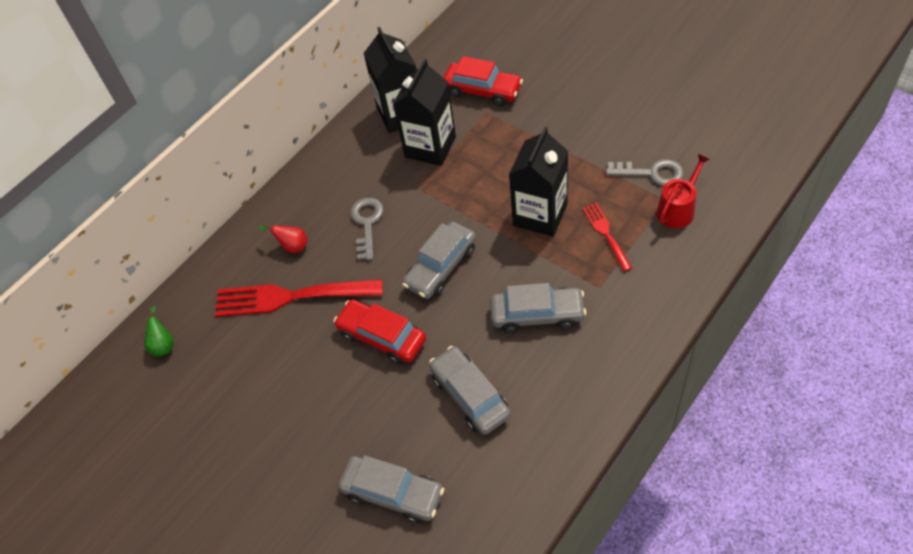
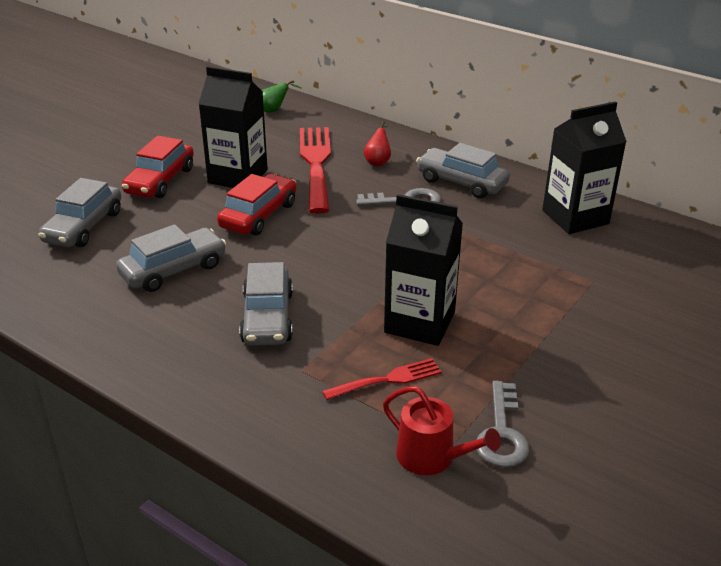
camera: 80 degrees right, 20 degrees down
black carton [393,59,456,166] -> black carton moved to [199,66,268,188]
grey car [402,221,476,299] -> grey car moved to [416,143,510,198]
red car [443,56,523,106] -> red car moved to [122,136,194,198]

